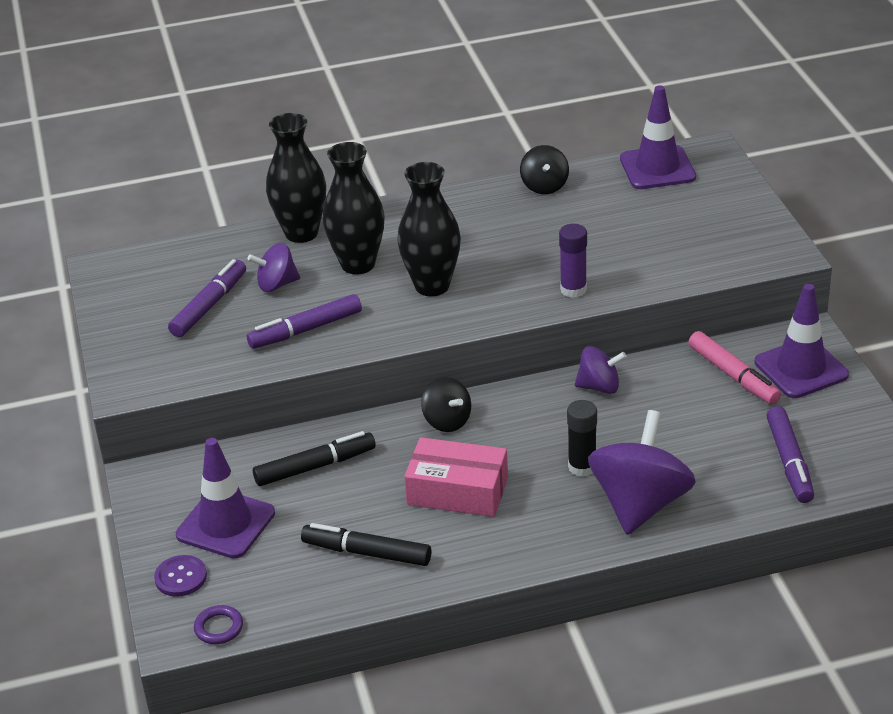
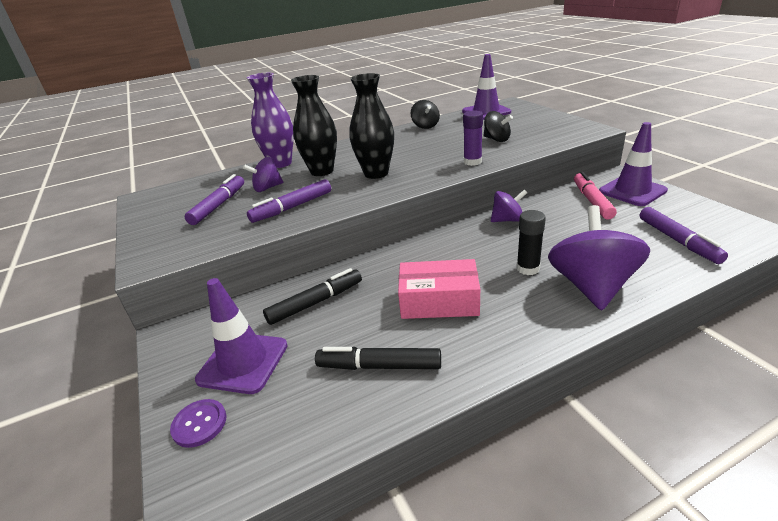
camera: 10 degrees left, 5 degrees down
purple ring [194,605,243,644] -> none
black vase [266,113,326,243] -> purple vase [247,73,294,168]
black spinning top [421,377,471,432] -> black spinning top moved to [483,111,513,142]
pink marker [689,331,781,405] -> pink marker turned 135 degrees counterclockwise [574,172,617,220]

